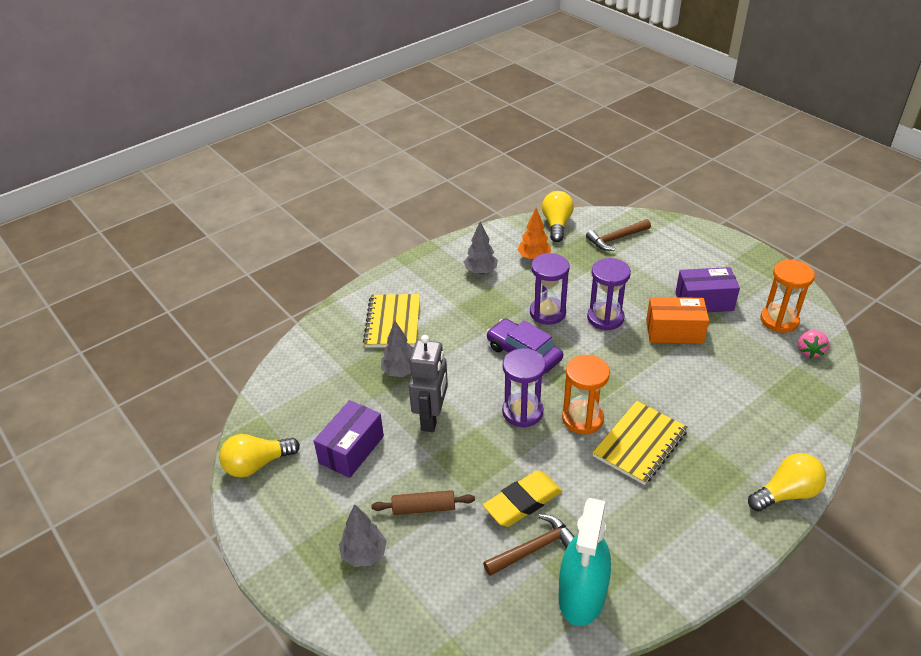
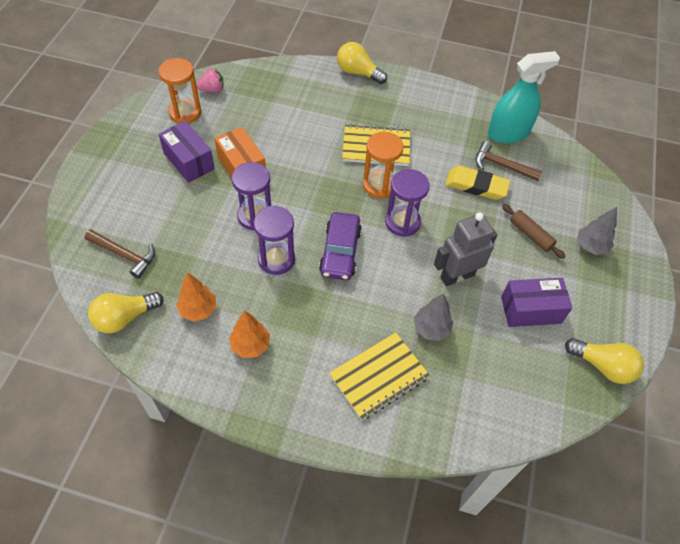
camera: 130 degrees left, 15 degrees up
grey tree [464,222,498,274] -> orange tree [229,310,270,358]

